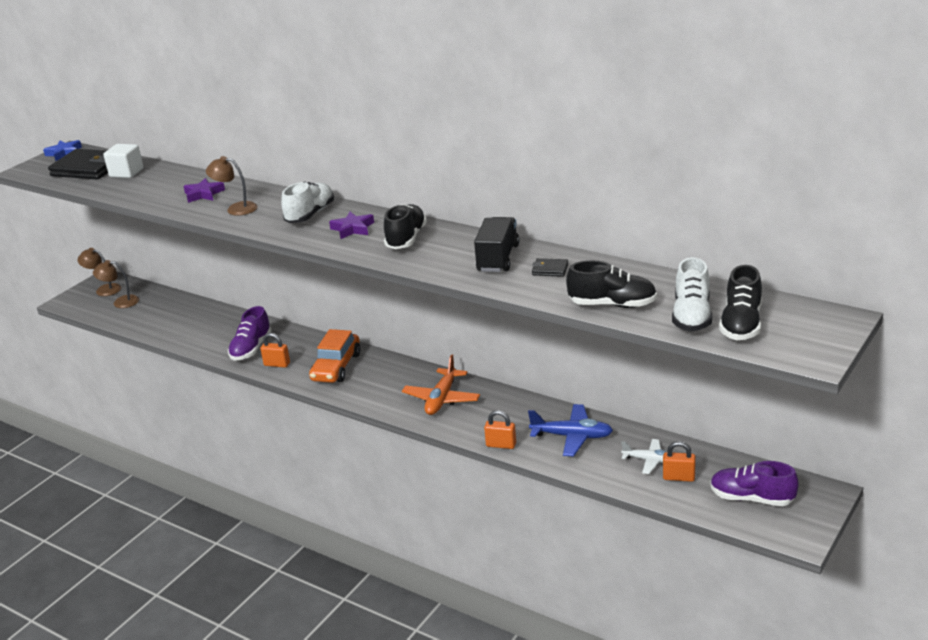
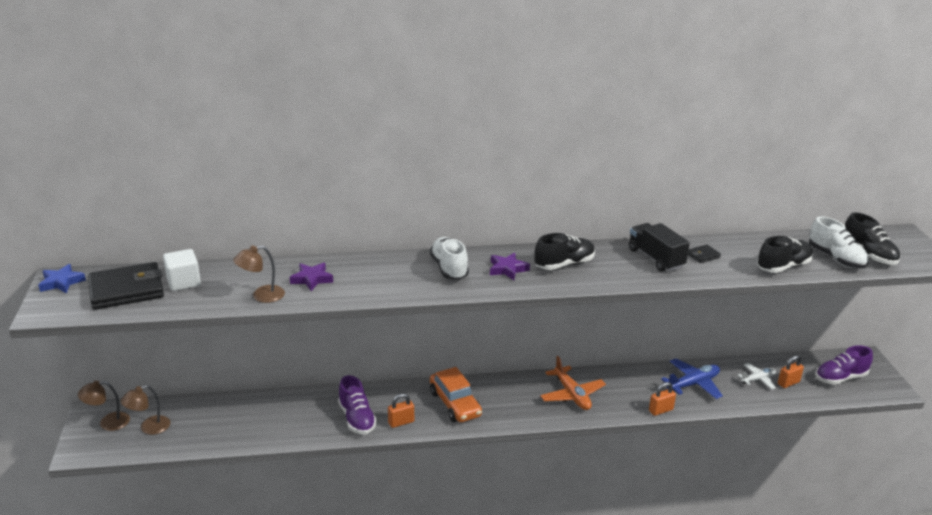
camera: 45 degrees left, 0 degrees up
brown lamp [206,156,258,216] -> brown lamp moved to [233,245,285,303]
black shoe [384,204,427,249] -> black shoe turned 90 degrees clockwise [534,233,595,270]

